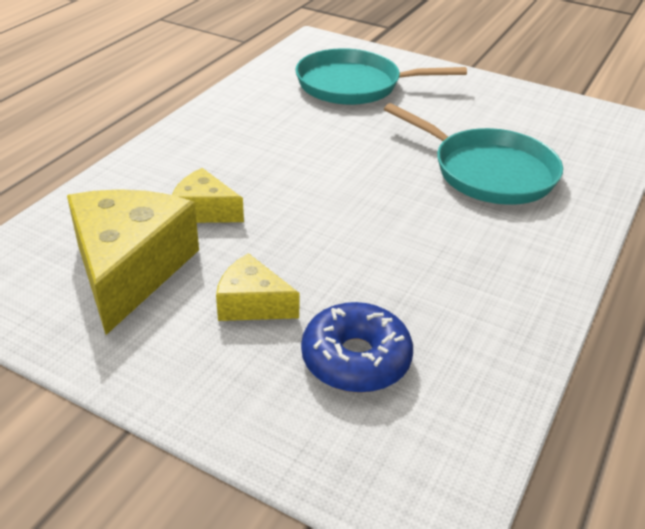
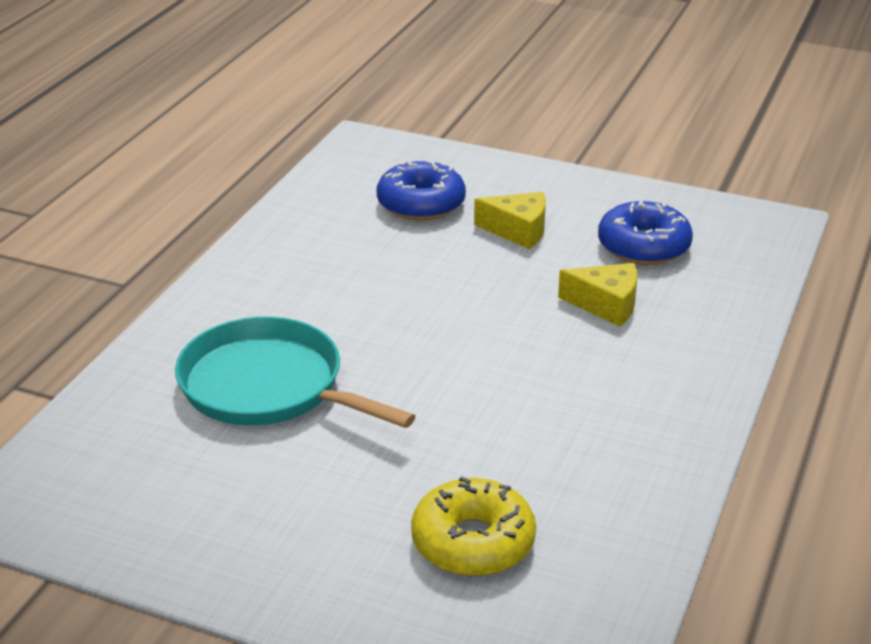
camera: 175 degrees right, 5 degrees down
yellow cheese [67,189,199,335] -> blue donut [598,201,693,265]
turquoise pan [296,48,467,105] -> yellow donut [411,476,536,576]

